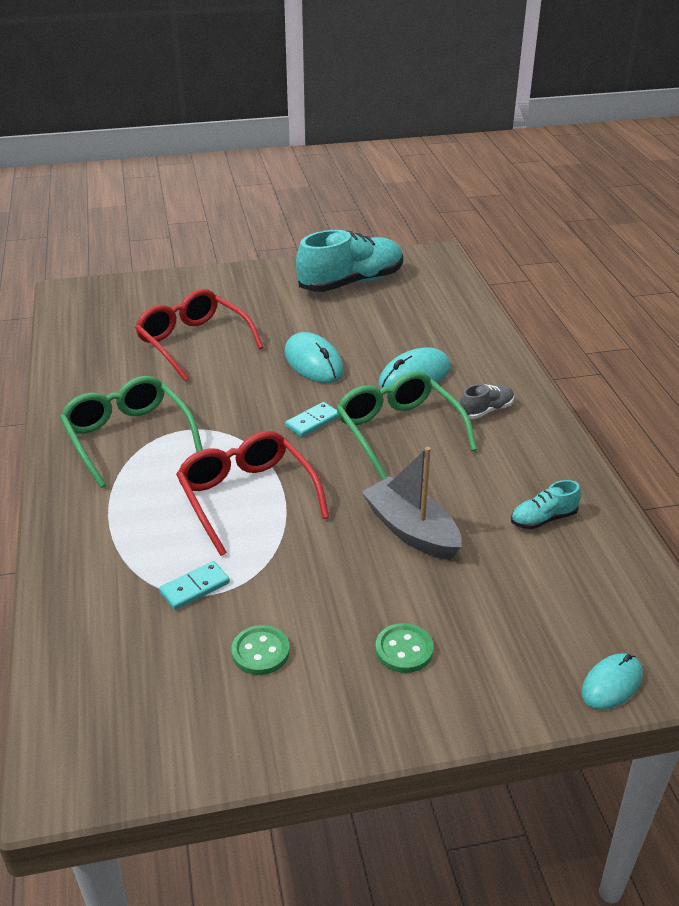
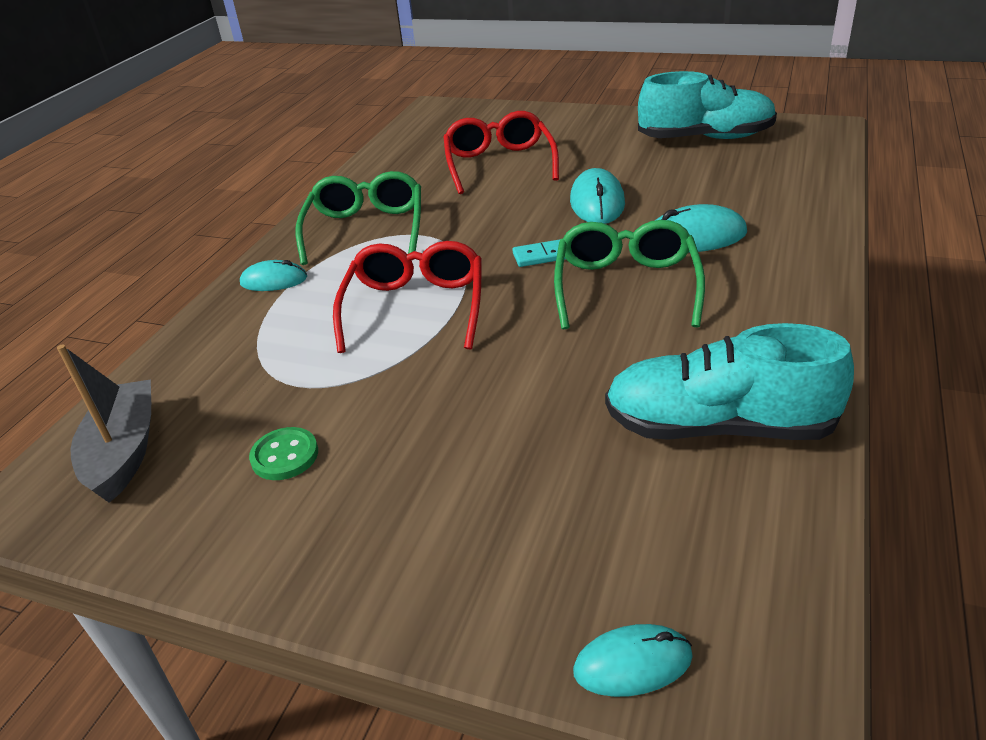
camera: 35 degrees right, 0 degrees up
turquoise domino [159,561,230,610] -> none
grey boat [362,447,462,560] -> grey boat moved to [57,345,151,503]
green button [375,623,433,673] -> none
grey shoe [460,384,514,419] -> none
turquoise shoe [511,480,581,529] -> turquoise shoe [605,323,854,440], size x2.19
none -> turquoise mouse [240,260,307,291]

